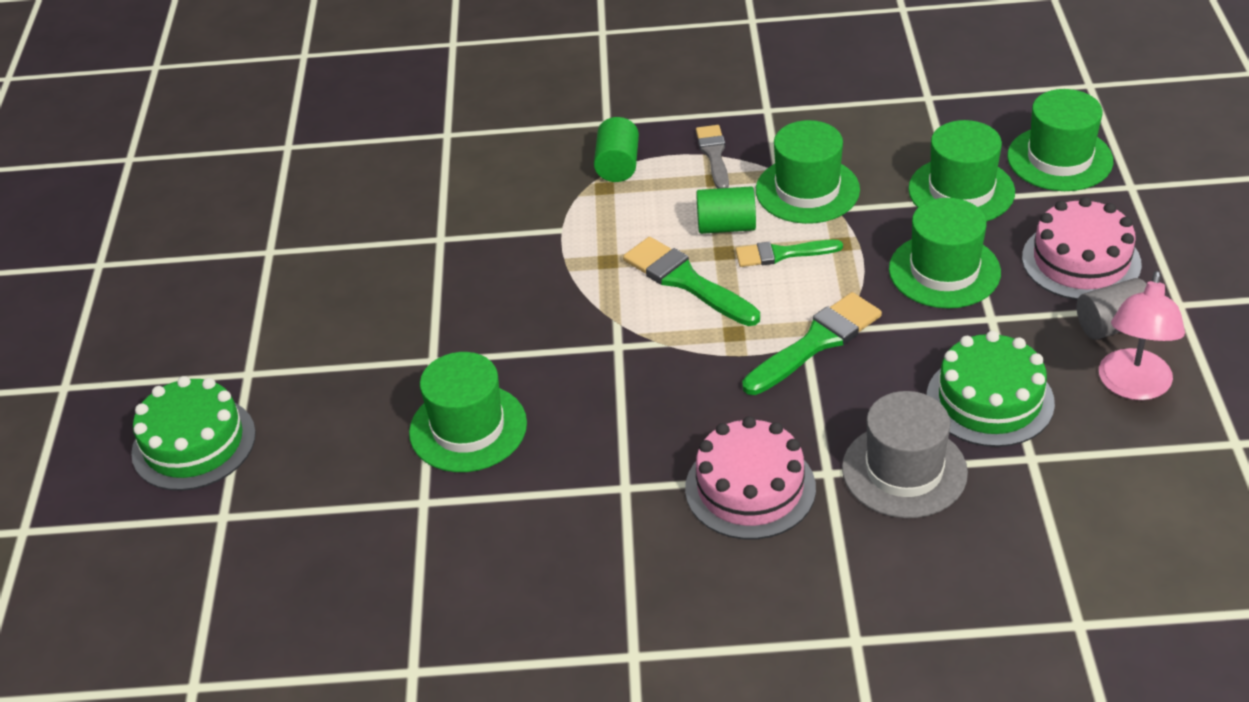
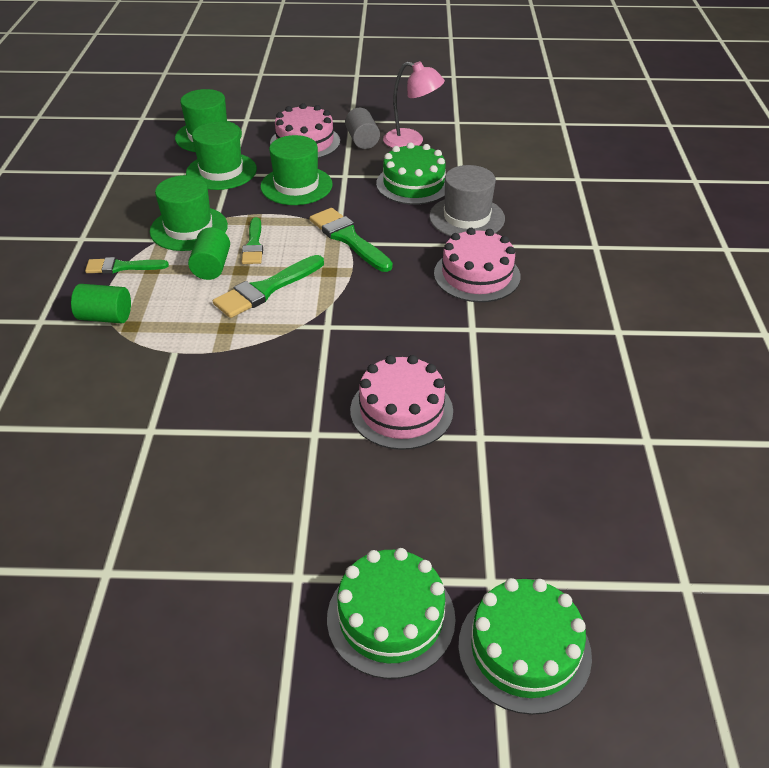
camera: 90 degrees left, 0 degrees up
green hat [409,352,527,472] -> pink cake [350,355,453,450]
grey brush [696,125,729,189] -> green brush [85,257,169,274]
none -> green cake [458,578,592,715]

